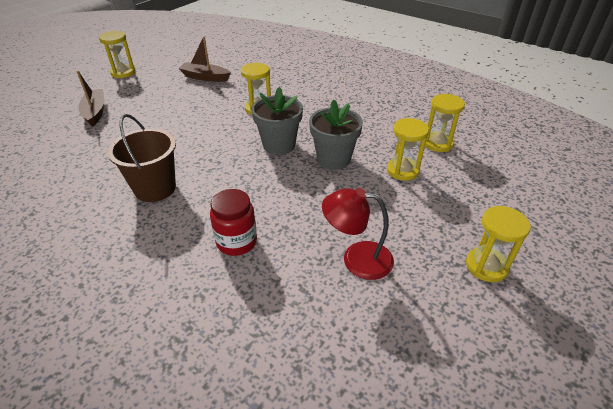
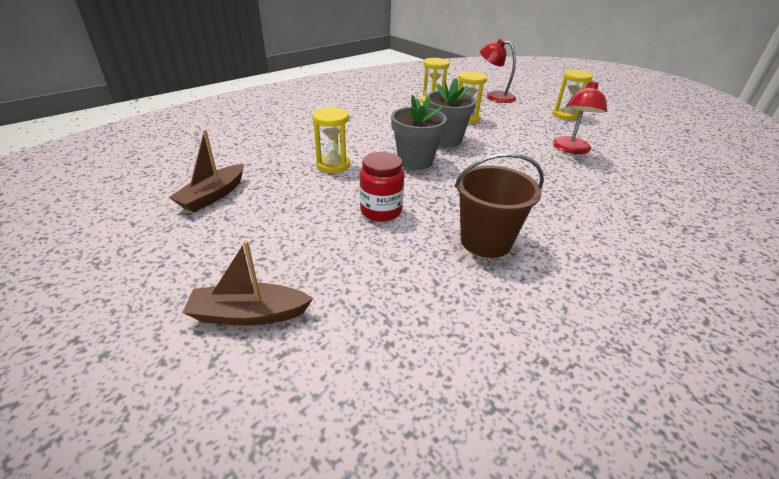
camera: 80 degrees left, 5 degrees down
yellow hourglass [99,31,136,78] -> none
red jar [210,189,257,256] -> red jar moved to [360,152,404,222]
none -> red lamp [480,38,516,103]

